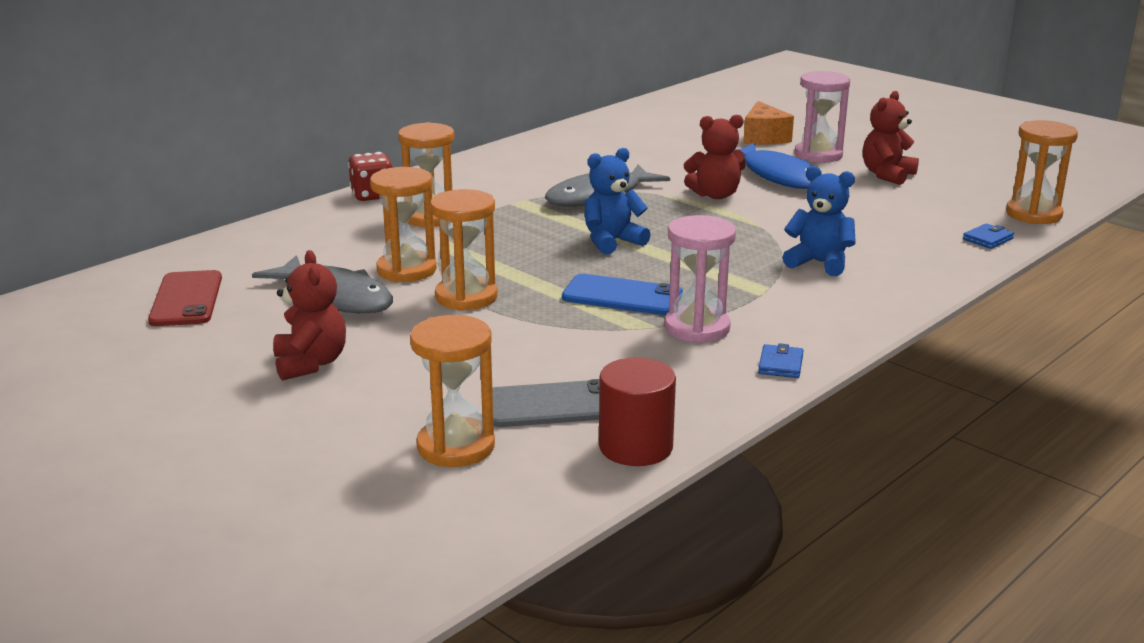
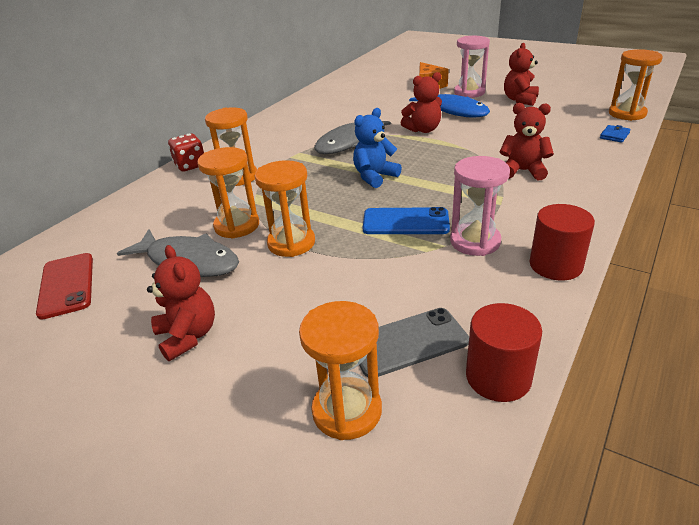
camera: 10 degrees left, 10 degrees up
blue wallet [758,343,804,378] -> red cylinder [529,204,595,281]
blue teddy bear [782,166,856,276] -> red teddy bear [499,103,554,180]

